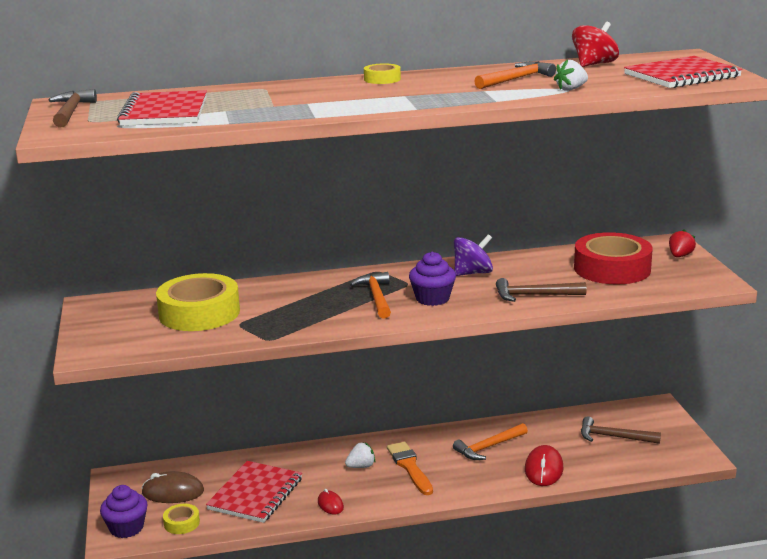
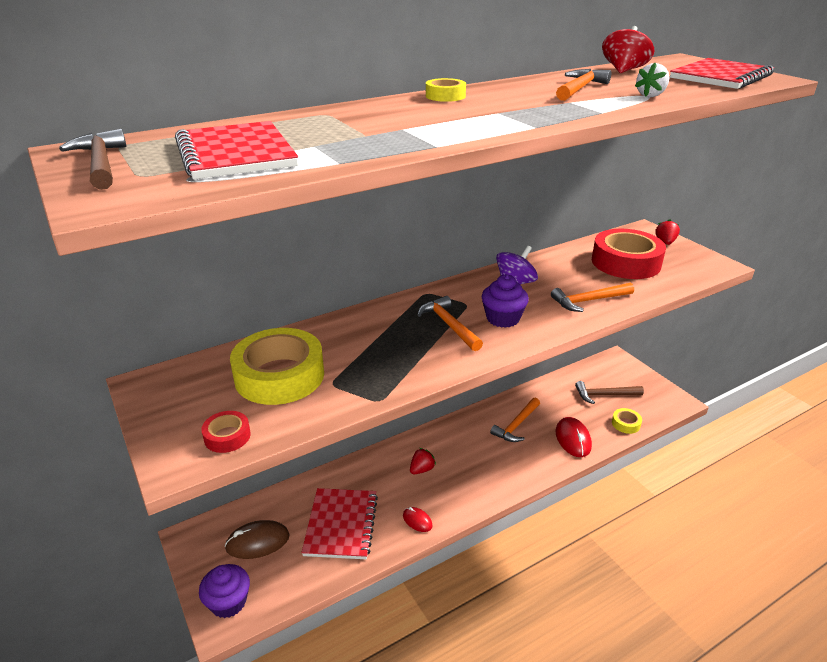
camera: 20 degrees left, 10 degrees up
yellow tape [163,504,200,534] -> yellow tape moved to [612,408,642,434]
white strawberry [345,442,375,468] -> red strawberry [410,448,436,474]
orange brush [387,442,433,495] -> none
brown hammer [496,278,587,302] -> orange hammer [551,283,634,312]
none -> red tape [201,411,251,453]

